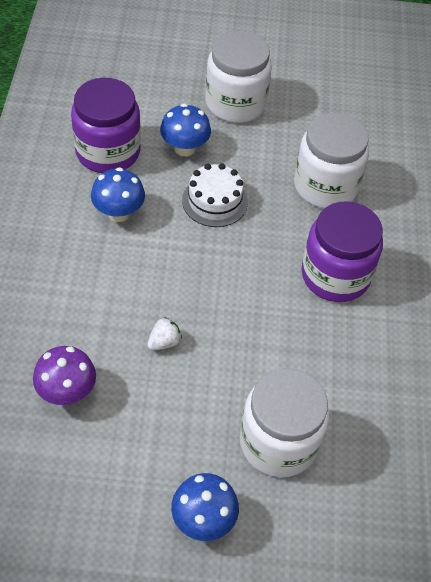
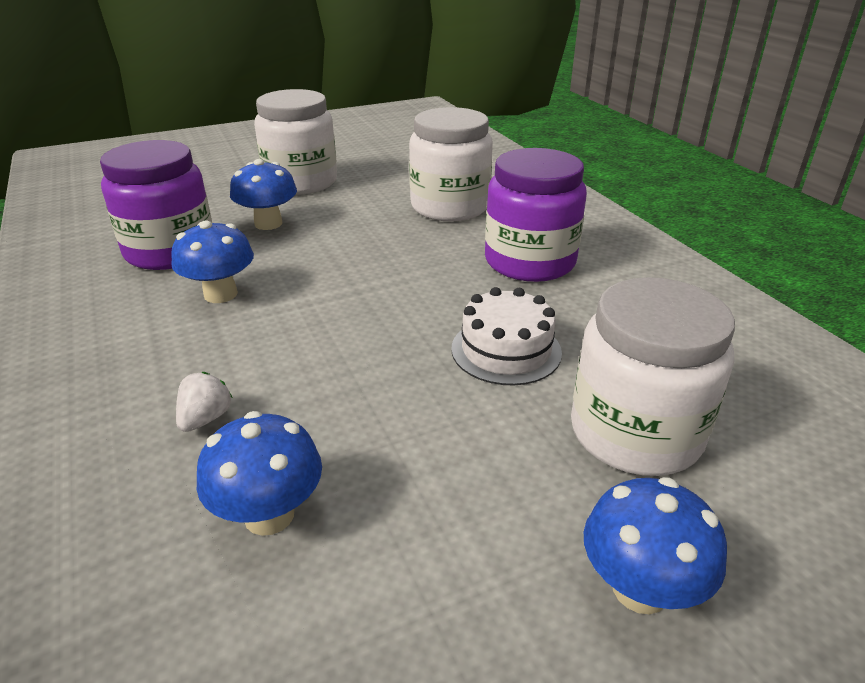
camera: 25 degrees left, 20 degrees down
purple mushroom [33,346,96,405] -> blue mushroom [197,411,322,536]
white strawberry [147,317,182,350] -> white strawberry moved to [176,372,232,432]
white cake [182,163,248,227] -> white cake moved to [451,287,562,385]

